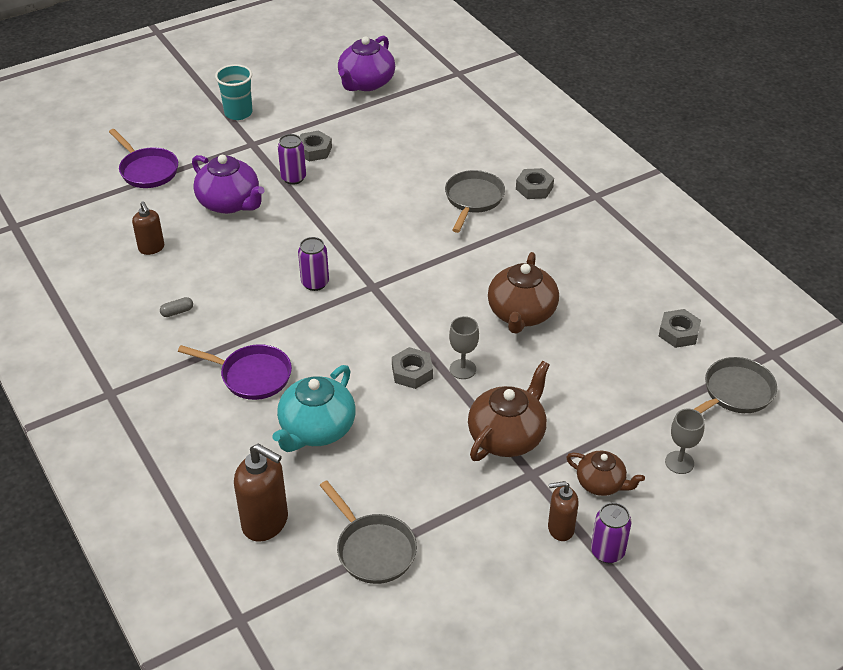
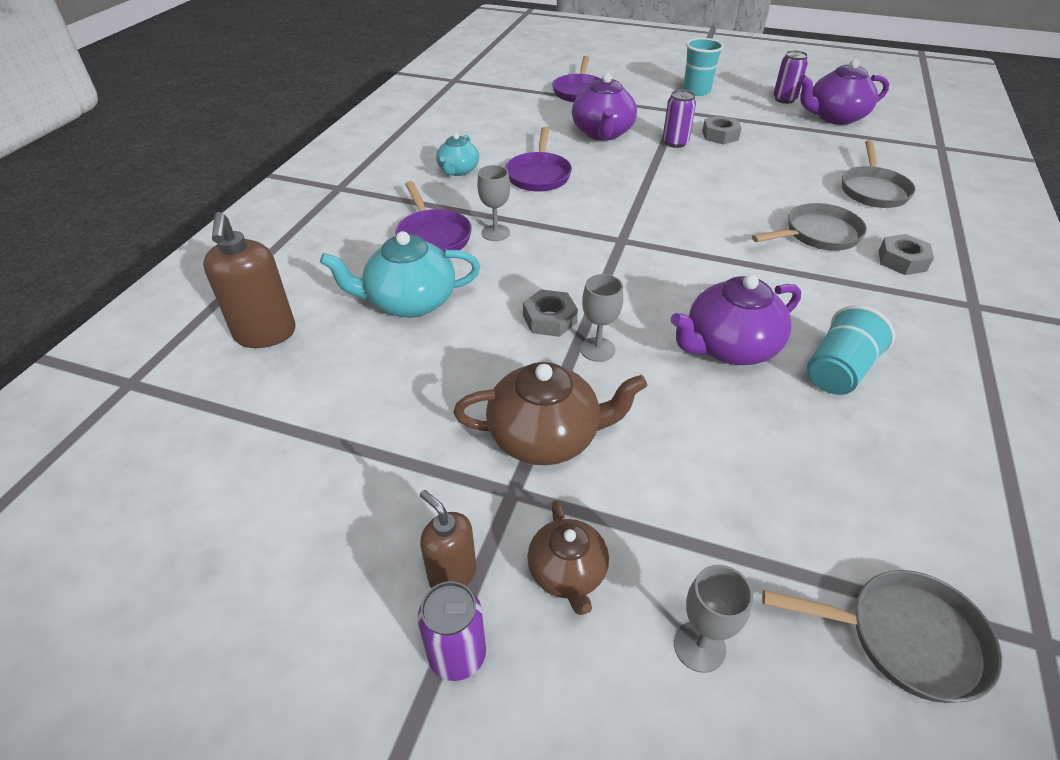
camera: 50 degrees right, 0 degrees up
brown soap dispenser [132,201,164,255] -> none
grey capsule [160,297,193,317] -> turquoise teapot [436,133,479,176]
purple can [298,237,329,291] -> purple can moved to [773,50,808,104]
grey pan [319,480,417,584] -> grey pan moved to [842,140,916,208]
brown teapot [488,252,559,334] -> purple teapot [671,274,801,365]
grey nut [659,309,701,348] -> none
none -> grey goblet [477,165,510,241]
none -> purple pan [505,127,572,192]
none -> turquoise cup [807,305,895,395]

